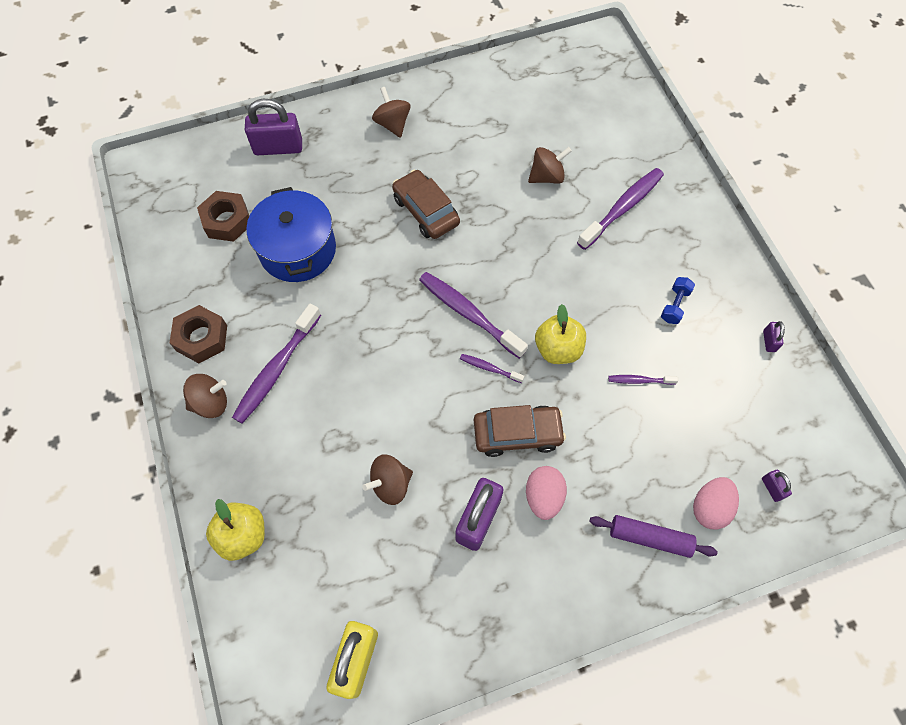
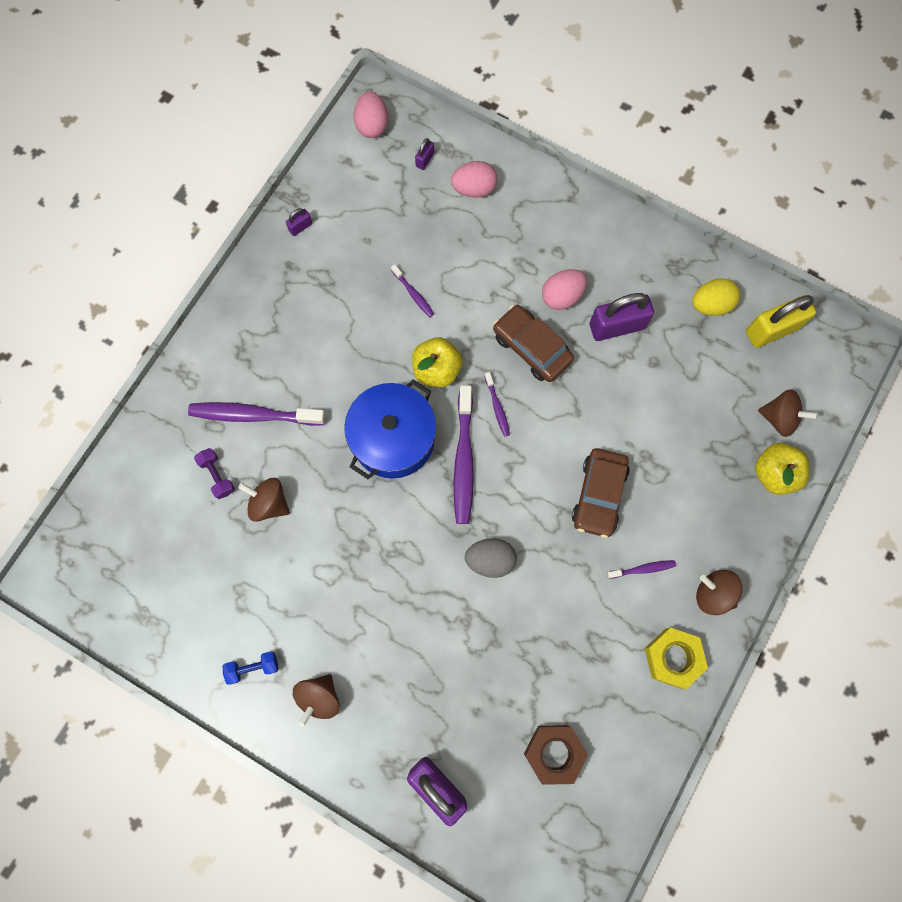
camera: 130 degrees left, 10 degrees up
brown nut [170,305,227,363] -> yellow nut [645,628,708,689]
purple toothbrush [232,304,321,424] -> purple toothbrush [607,560,676,579], size x0.49
blue pot [246,187,336,282] -> blue pot moved to [344,380,436,479]
brown spinning top [362,455,413,505] -> brown spinning top moved to [758,389,818,437]
brown car [392,170,460,239] -> brown car moved to [572,448,630,538]
purple rolling pin [589,515,717,558] -> none
blue dumbbell [661,277,695,324] -> blue dumbbell moved to [223,651,278,685]
none -> purple dumbbell [194,448,235,499]
none -> pink egg [354,91,388,138]
none -> grey egg [465,538,517,578]
none -> yellow egg [692,278,740,316]

